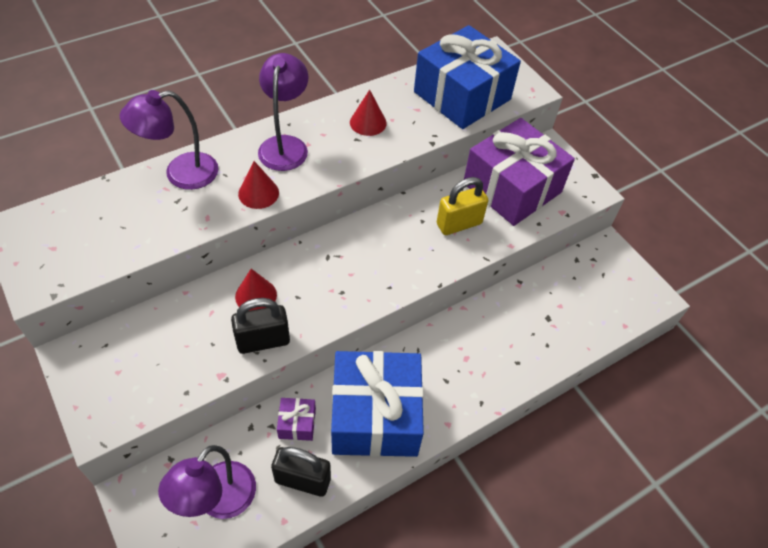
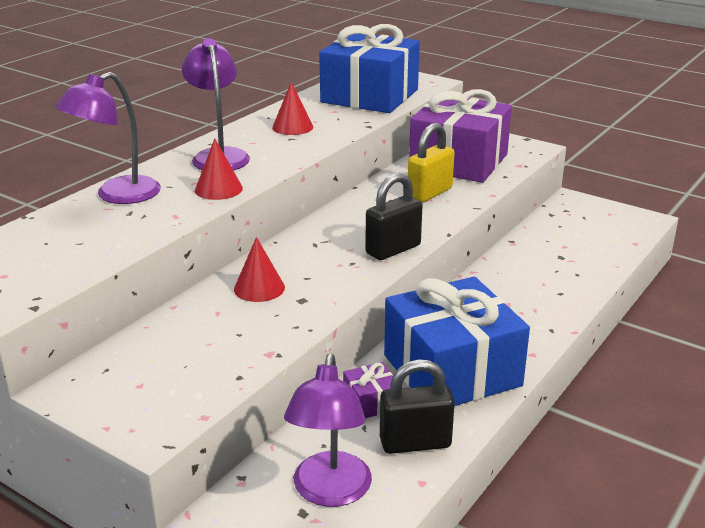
camera: 20 degrees left, 25 degrees down
black padlock [231,298,290,354] -> black padlock moved to [365,173,422,260]

